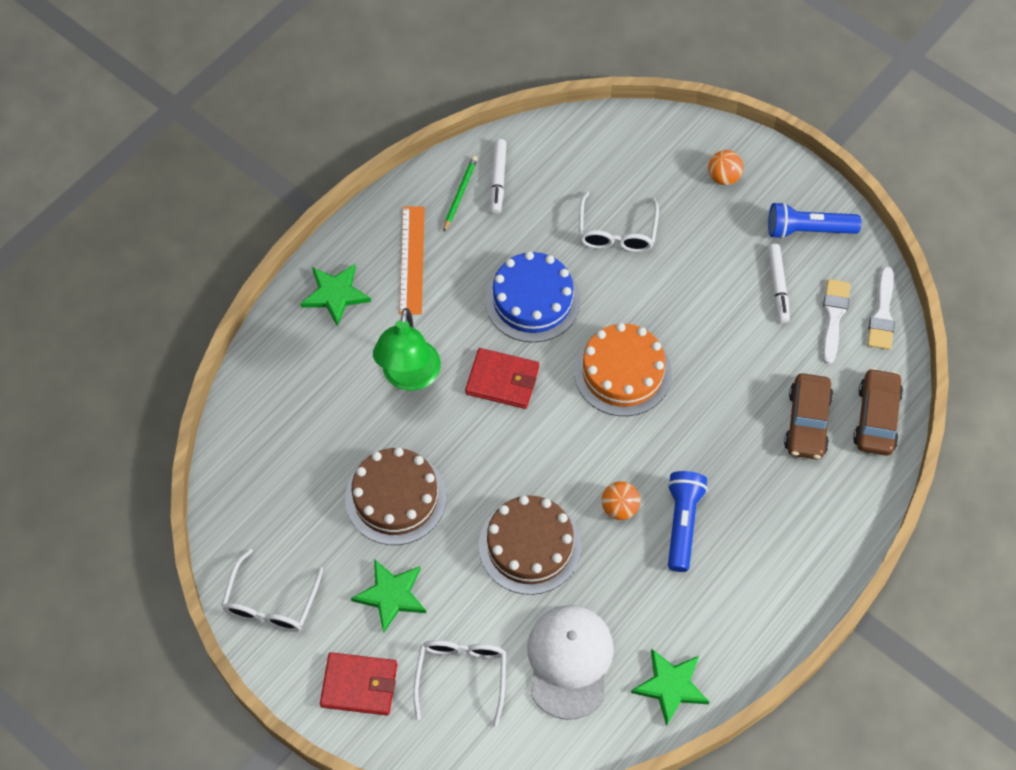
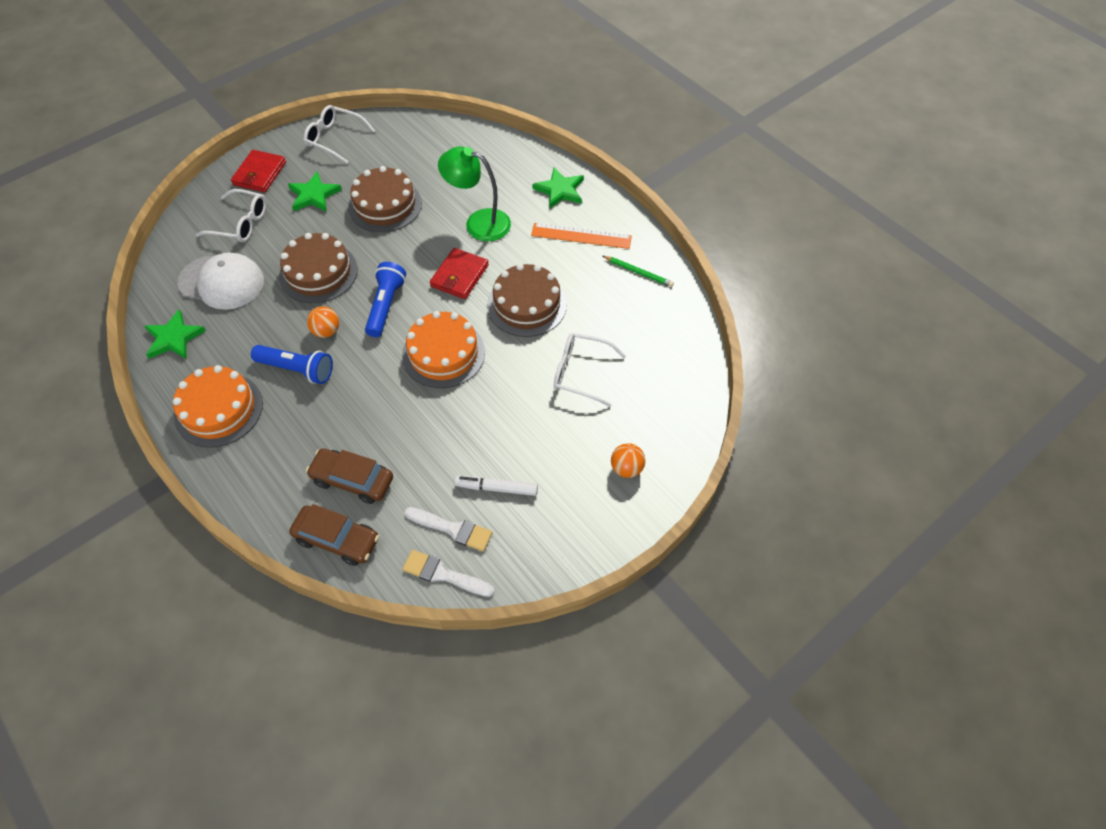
camera: 100 degrees right, 5 degrees down
blue cake [485,251,581,343] -> brown cake [487,264,567,337]
white marker [490,139,507,214] -> none
blue flashlight [768,202,861,239] -> blue flashlight moved to [365,262,406,337]
none -> orange cake [173,365,263,448]

